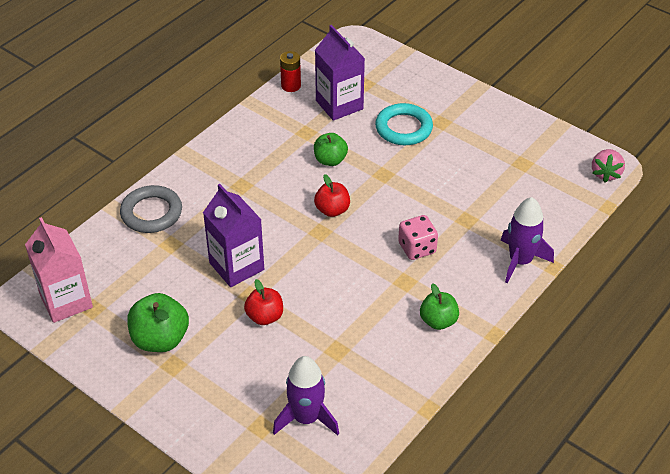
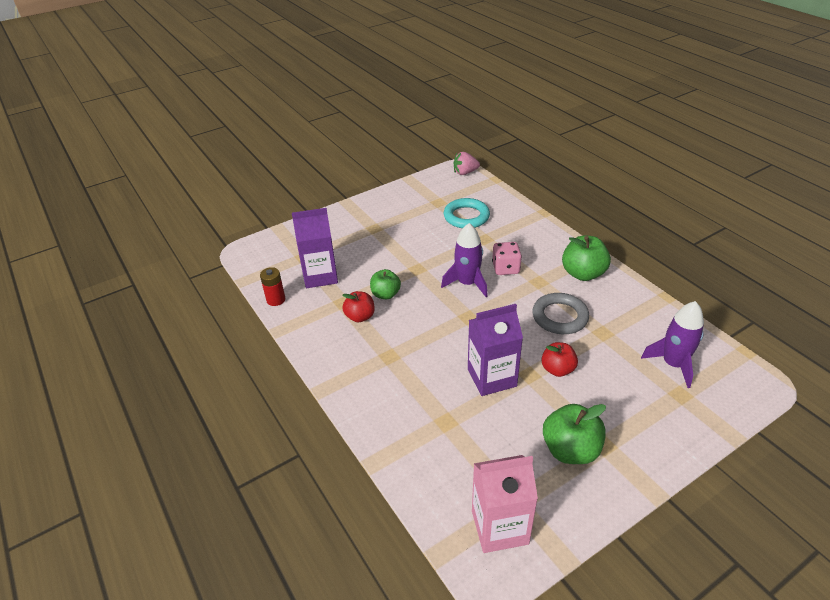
camera: 70 degrees left, 5 degrees down
grey ring [120,185,182,233] -> grey ring moved to [532,293,589,334]
red apple [314,174,350,217] -> red apple moved to [342,291,375,322]
turquoise ring [375,103,433,145] -> turquoise ring moved to [444,198,490,228]
green apple [420,283,459,330] -> green apple [562,236,611,281], size x1.53
purple rocket [501,197,554,284] -> purple rocket moved to [441,223,488,297]
pink strawberry [592,149,625,182] -> pink strawberry turned 135 degrees clockwise [453,152,480,175]

